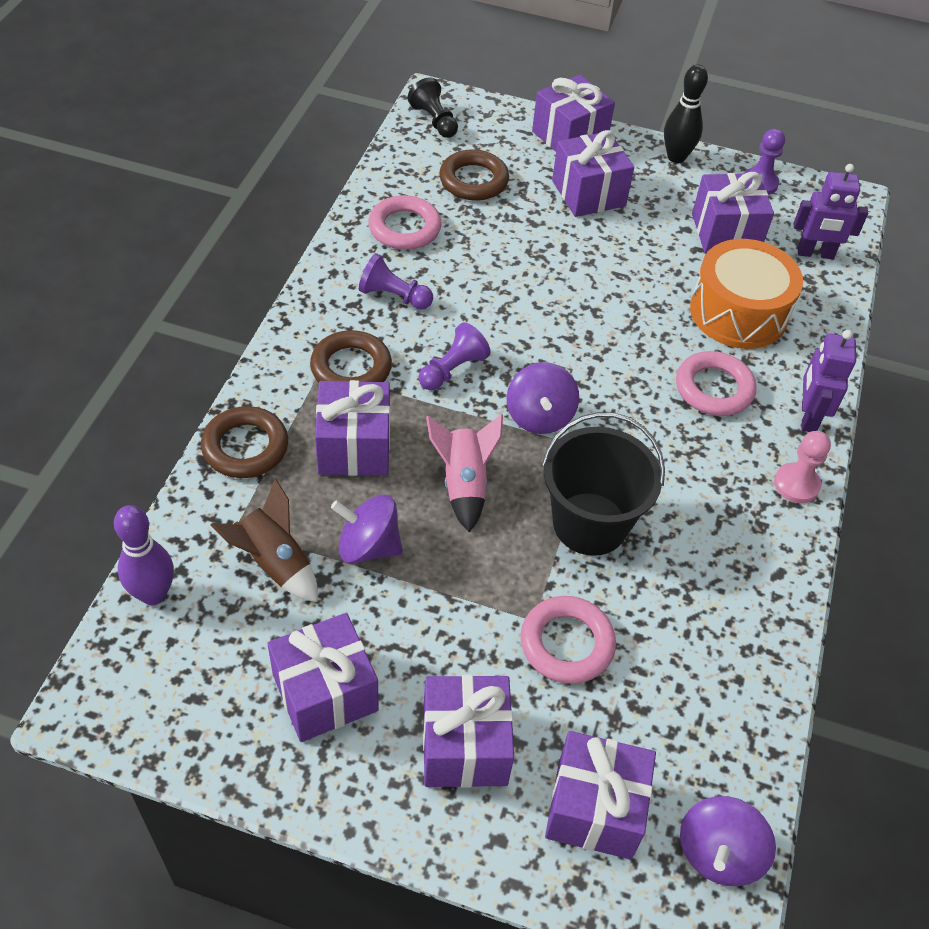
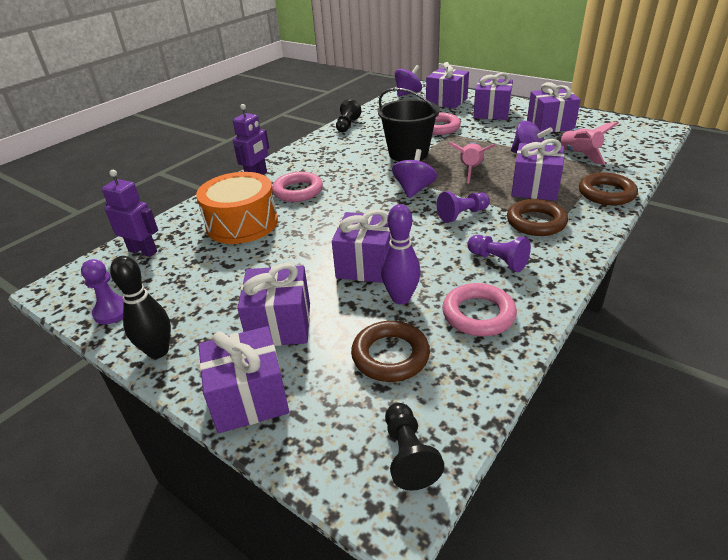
camera: 155 degrees left, 15 degrees down
purple bowling pin [114,505,174,605] -> purple bowling pin moved to [381,204,421,304]
brown rocket [211,479,318,602] -> pink rocket [556,121,619,165]
purple gift [692,172,774,253] -> purple gift moved to [332,210,391,283]
pink pawn [774,431,831,503] -> none
none -> black pawn [336,99,362,132]

